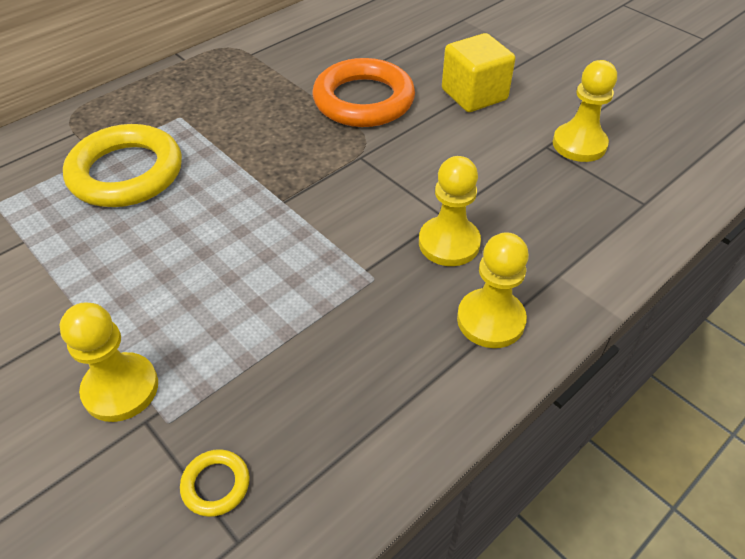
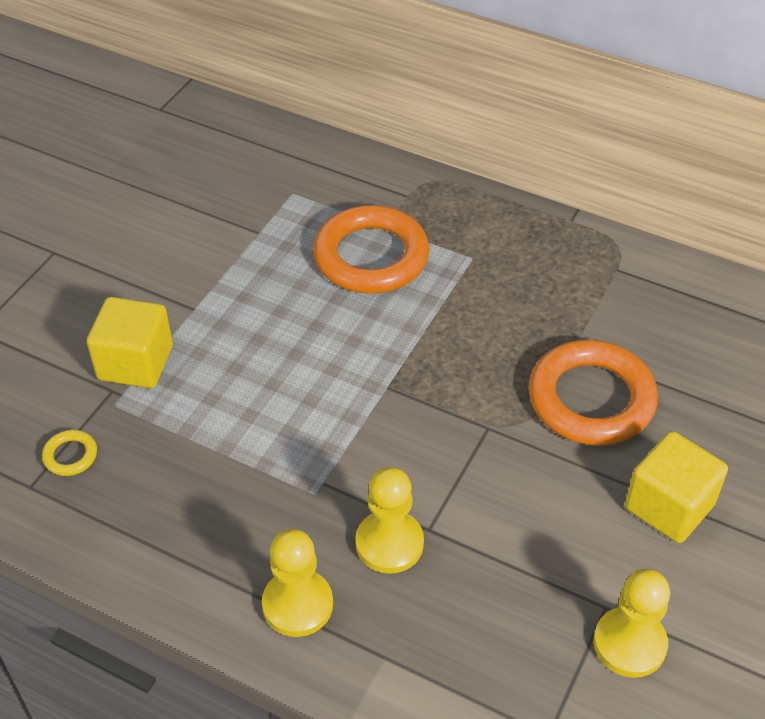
camera: 70 degrees right, 0 degrees up
yellow pawn [60,302,158,422] -> yellow cube [87,297,173,388]
yellow ring [63,124,182,207] -> orange ring [313,205,429,294]

